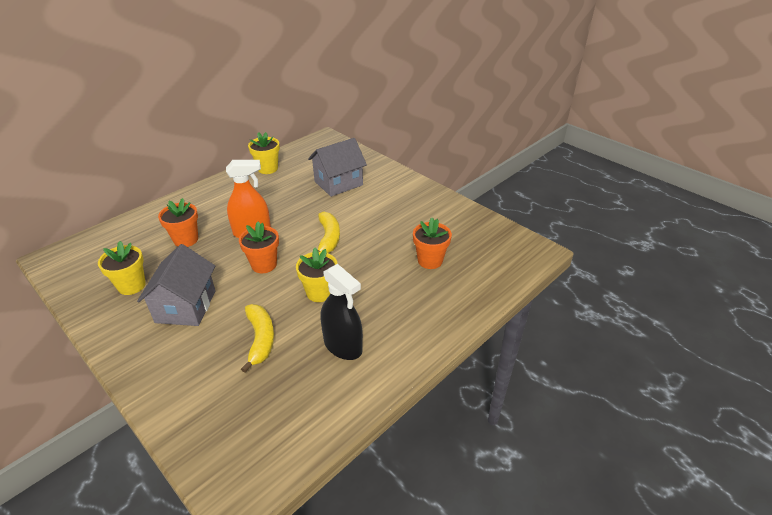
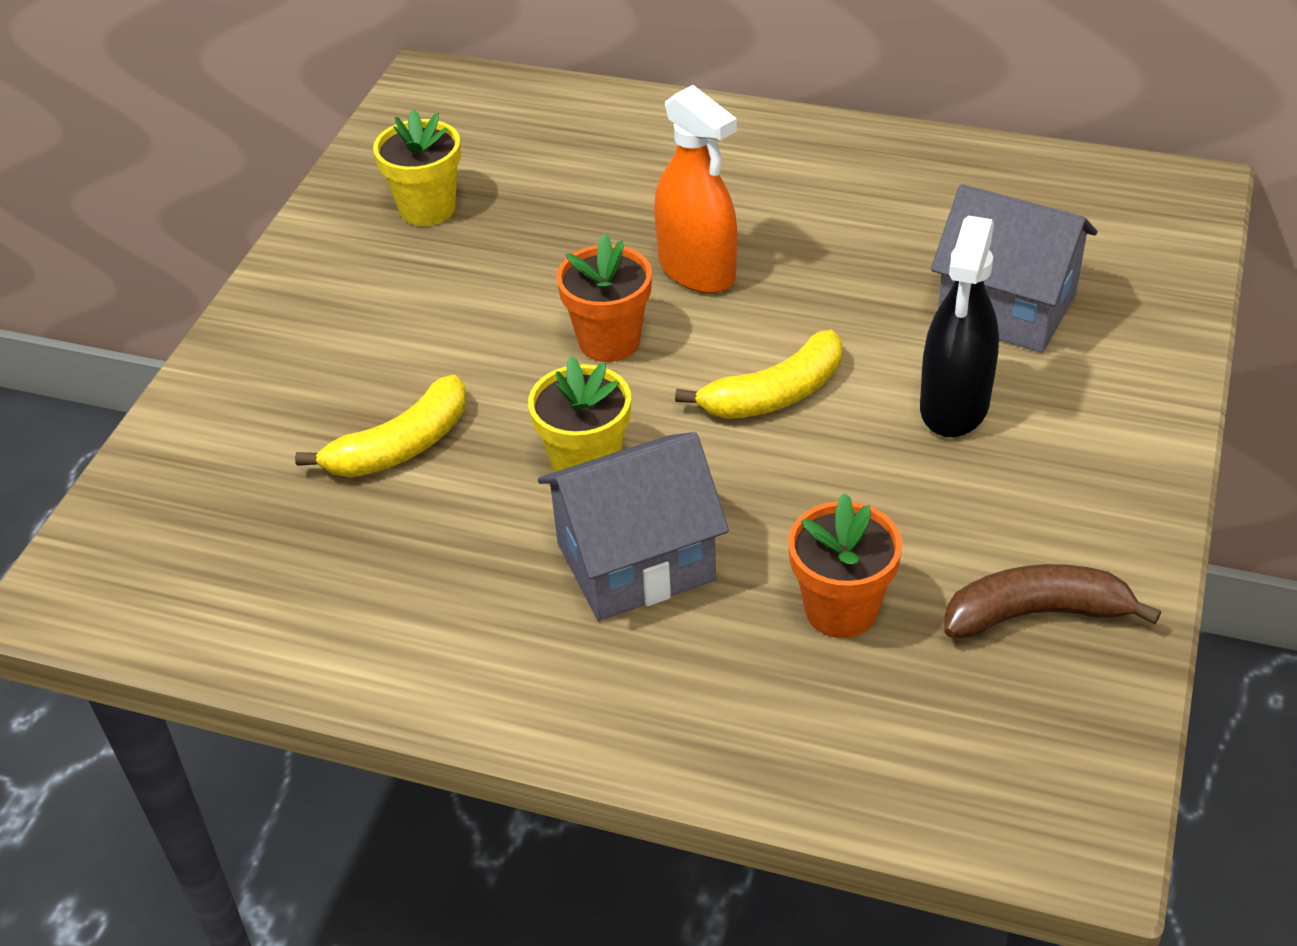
camera: 65 degrees right, 5 degrees up
grey house [137,244,215,326] -> grey house moved to [538,432,729,621]
orange flower pot [158,198,198,247] -> none
yellow flower pot [248,132,280,174] -> none
black spray bottle [320,264,363,360] -> black spray bottle moved to [920,216,999,437]
none -> brown banana [944,564,1161,638]

